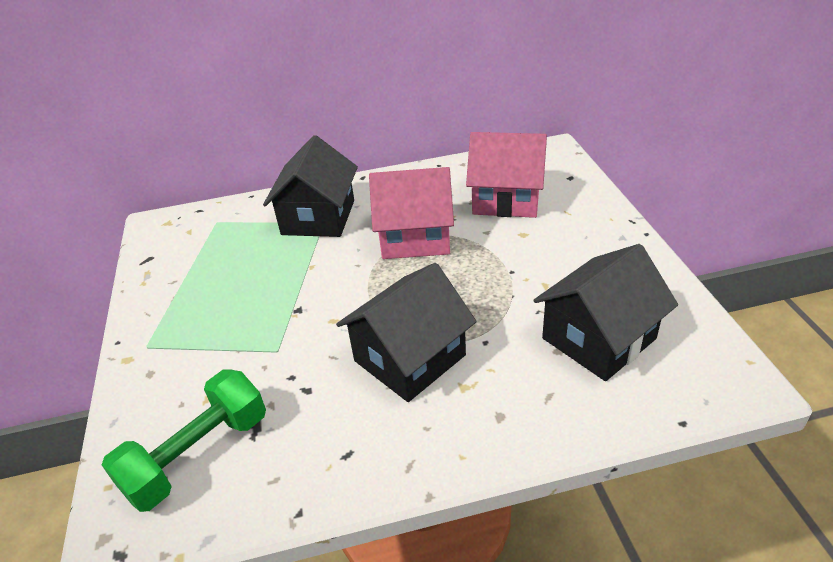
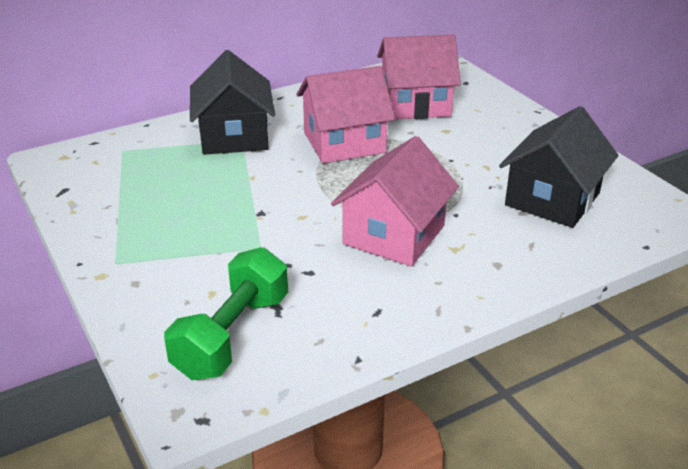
camera: 20 degrees left, 5 degrees down
black house [336,263,477,402] -> pink house [331,136,459,267]

